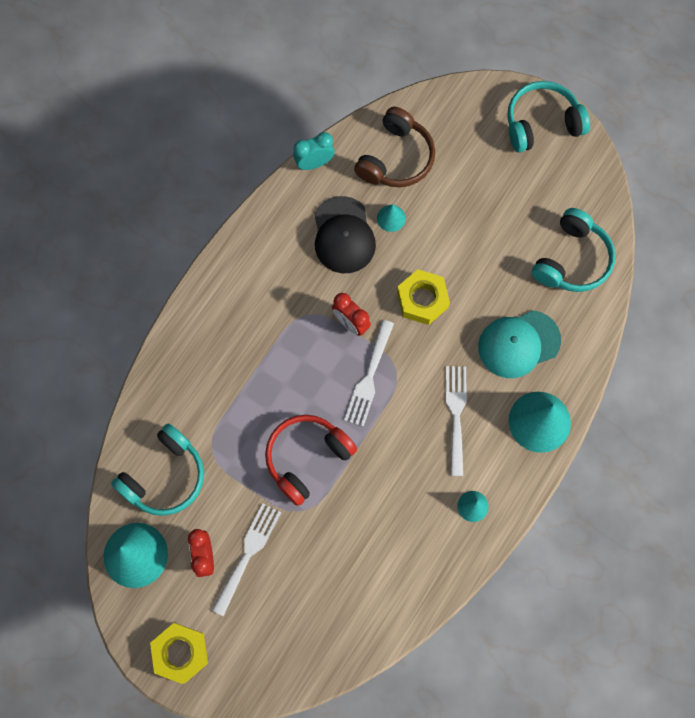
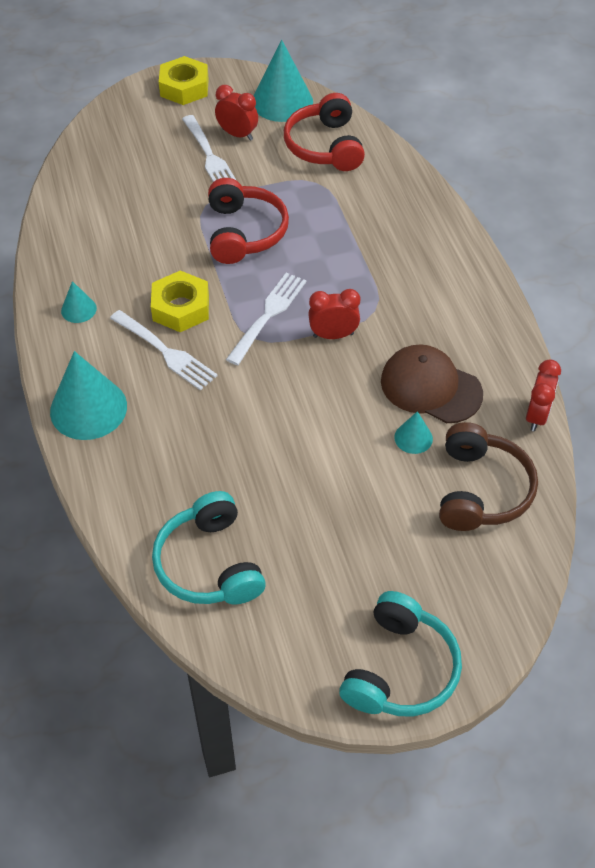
camera: 130 degrees right, 20 degrees down
turquoise headphones [111,424,204,516] -> red headphones [284,93,365,171]
turquoise clock [293,132,334,170] -> red clock [526,359,561,431]
black cap [314,196,376,273] -> brown cap [381,344,483,423]
white fork [344,320,394,427] -> white fork turned 60 degrees clockwise [226,273,306,365]
brown headphones [354,107,435,187] -> brown headphones turned 150 degrees counterclockwise [439,422,538,531]
yellow nut [397,269,450,325] -> yellow nut moved to [151,271,209,332]
turquoise cap [478,310,561,378] -> none

